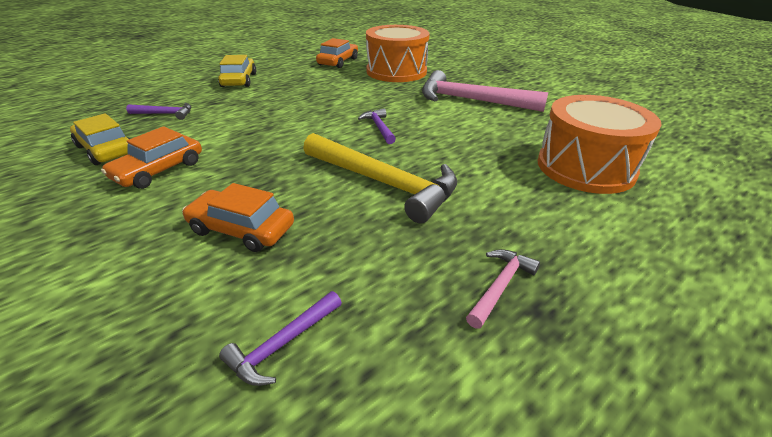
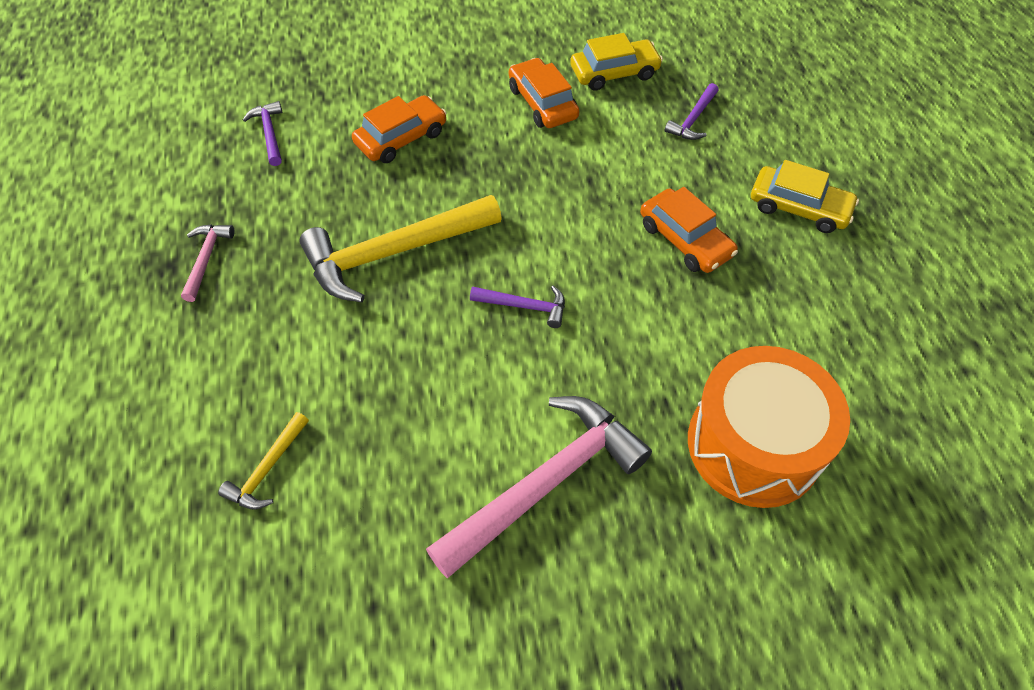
camera: 120 degrees right, 20 degrees up
orange car [316,38,358,68] -> orange car moved to [640,187,738,273]
pink hammer [466,249,540,329] -> pink hammer turned 150 degrees counterclockwise [181,225,234,302]
orange drum [537,95,662,194] -> yellow hammer [218,412,309,509]

